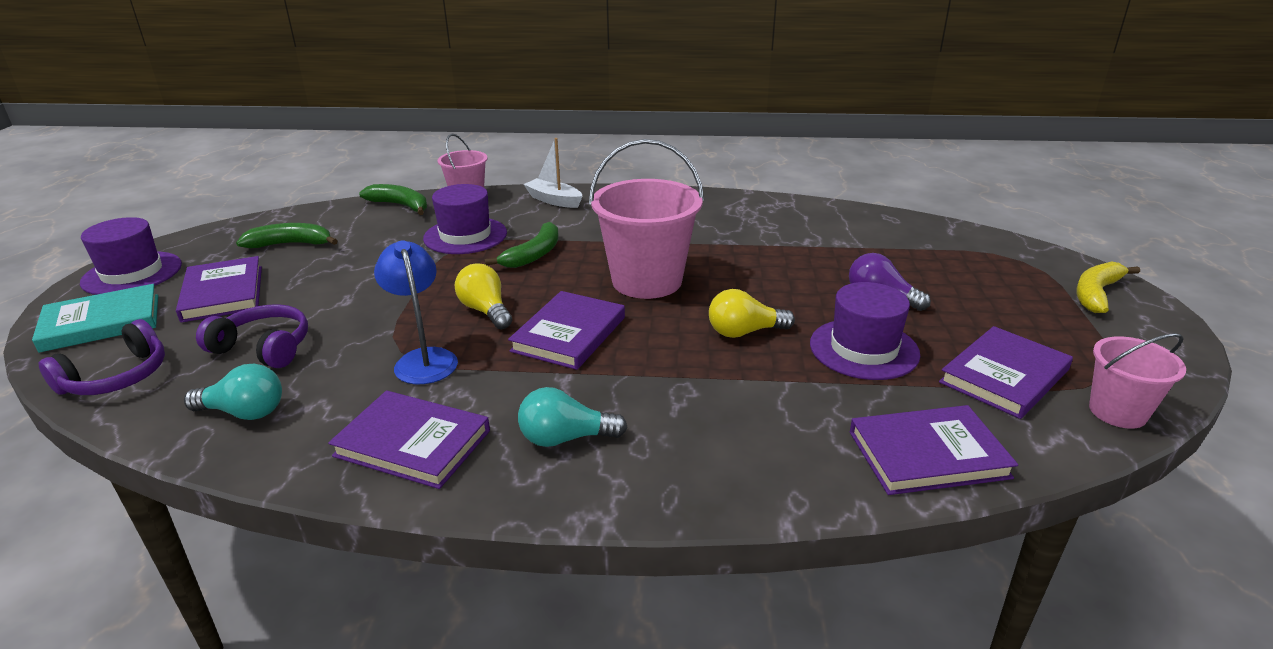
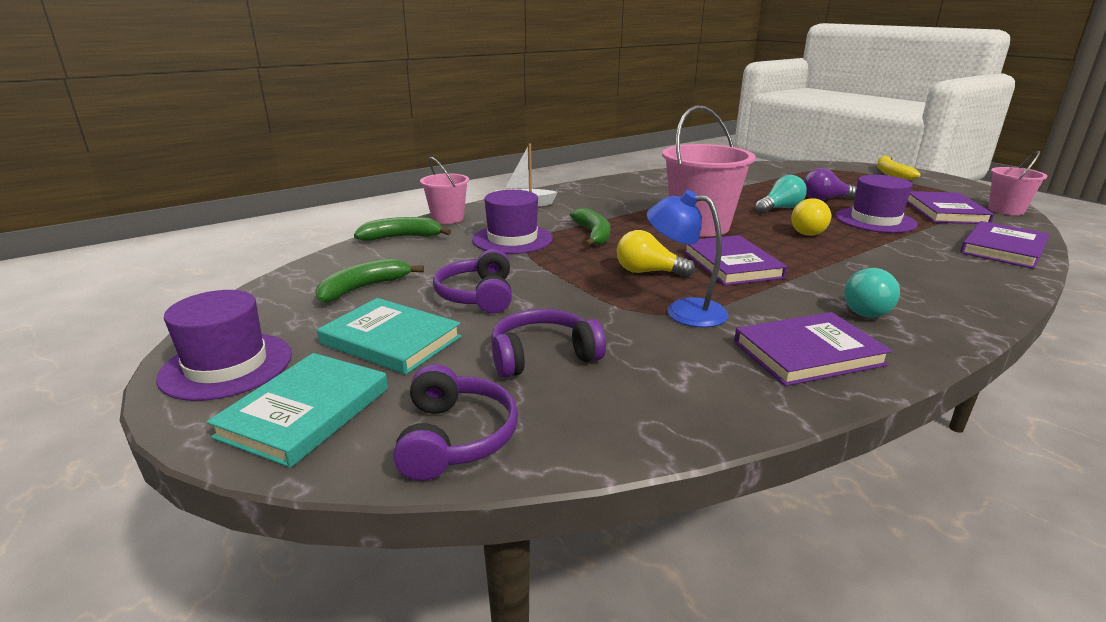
camera: 40 degrees left, 5 degrees down
purple book [176,256,262,323] -> turquoise book [317,298,461,375]
turquoise light bulb [184,364,282,420] -> turquoise light bulb moved to [755,175,807,214]
none -> purple headphones [433,249,512,313]

